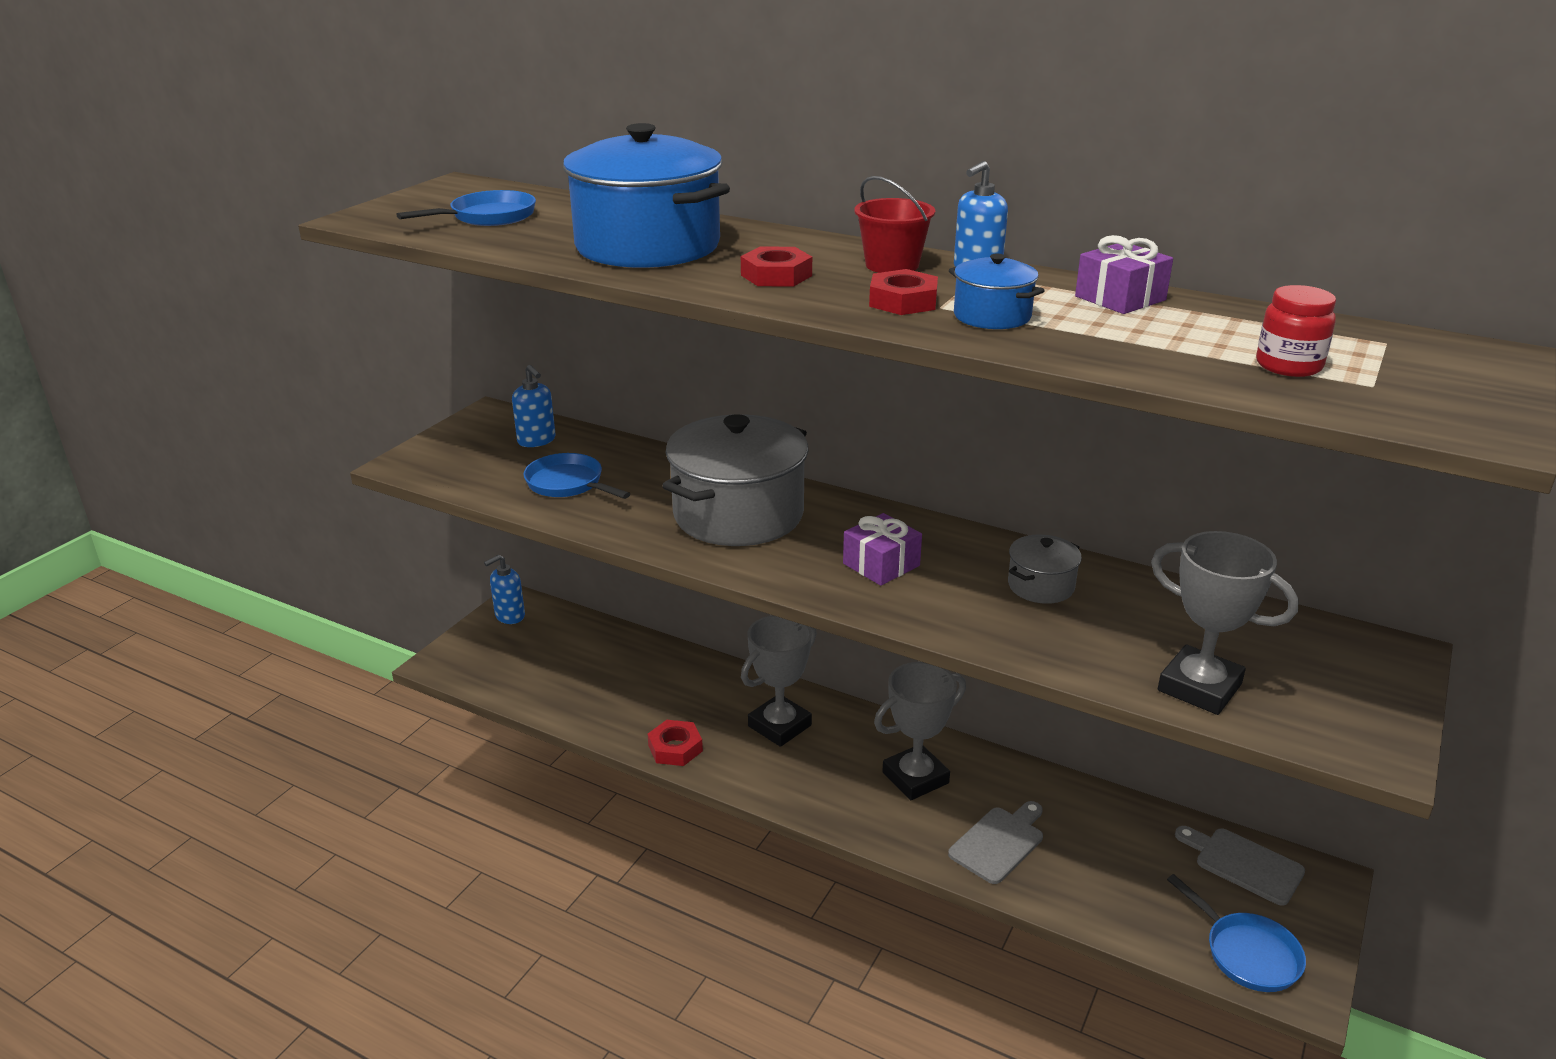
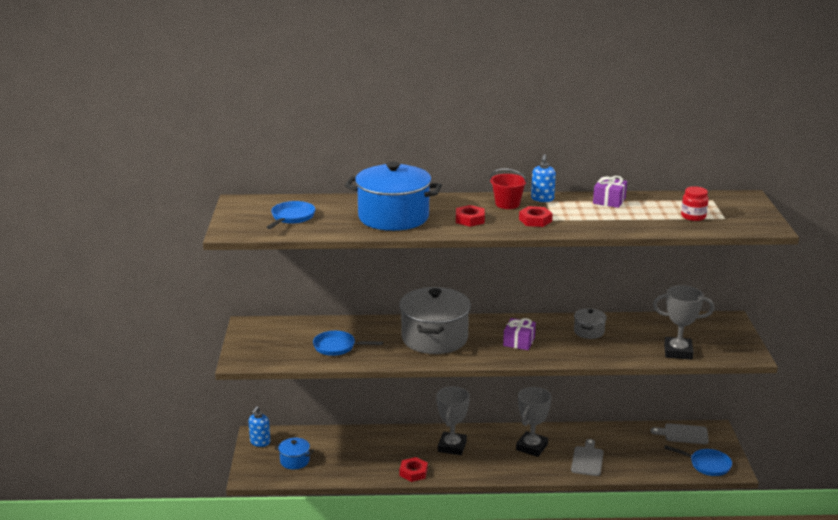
camera: 30 degrees left, 5 degrees down
blue soap dispenser [512,365,556,447] -> none
blue pot [949,254,1045,329] -> blue pot moved to [275,438,314,469]

